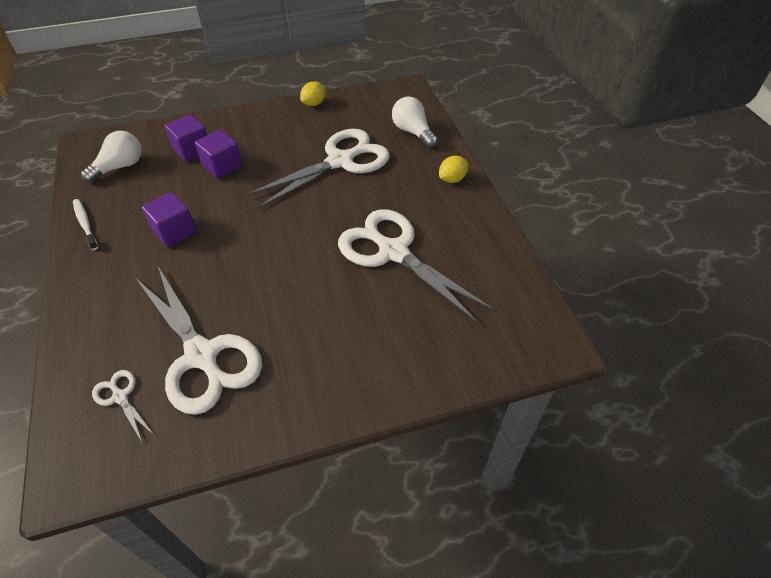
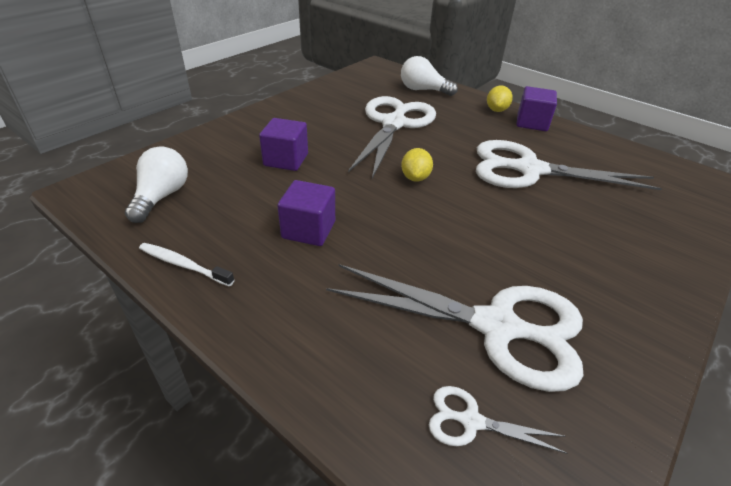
camera: 35 degrees left, 10 degrees down
purple cube [165,114,207,162] -> purple cube moved to [516,86,557,131]
yellow lemon [300,81,326,106] -> yellow lemon moved to [401,148,433,182]

